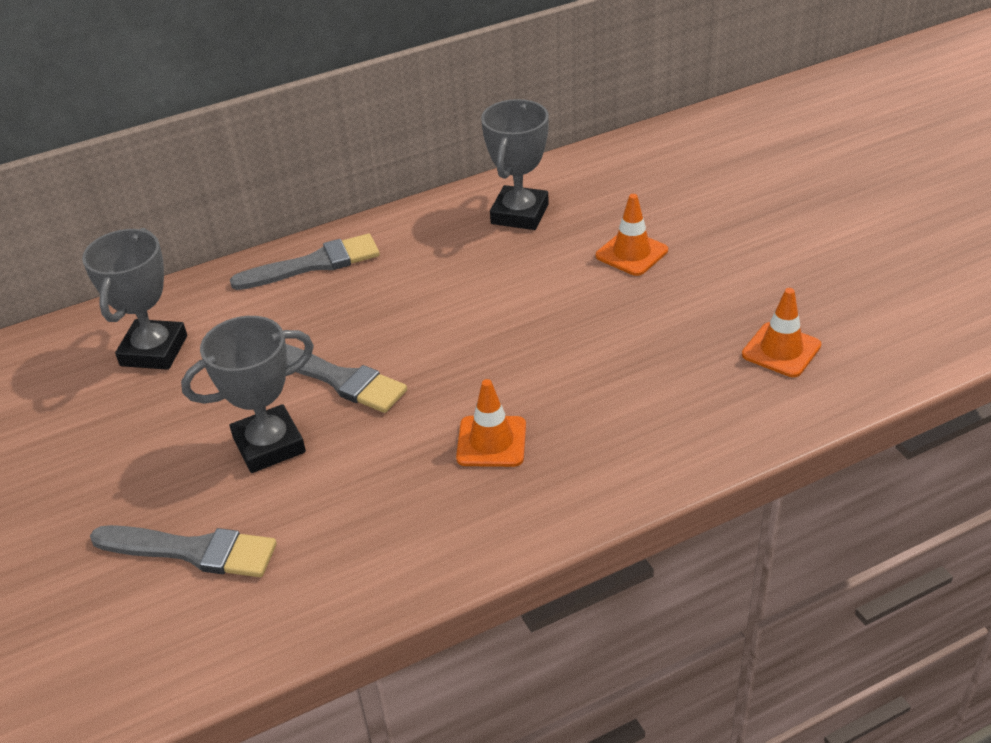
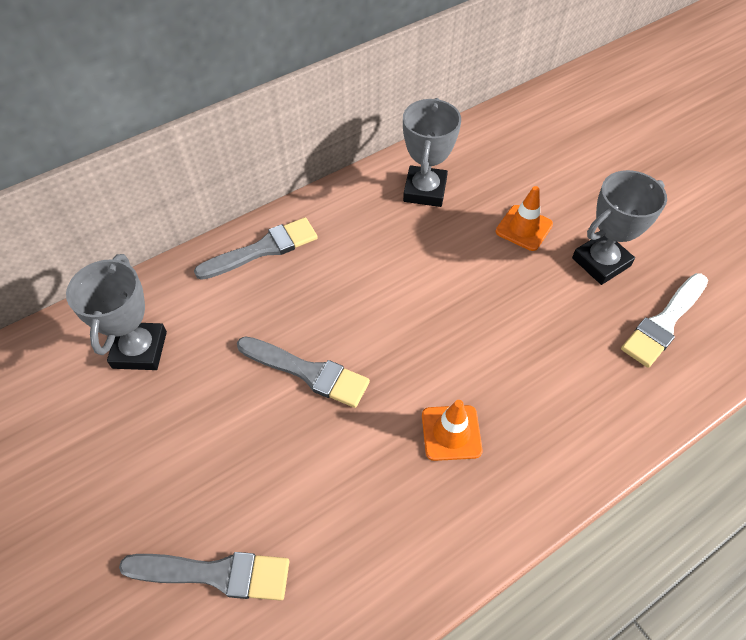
camera: 10 degrees left, 15 degrees up
grey trophy [181,316,314,473] -> grey trophy moved to [572,170,667,285]
orange traffic cone [742,288,821,377] -> white brush [621,273,708,368]

